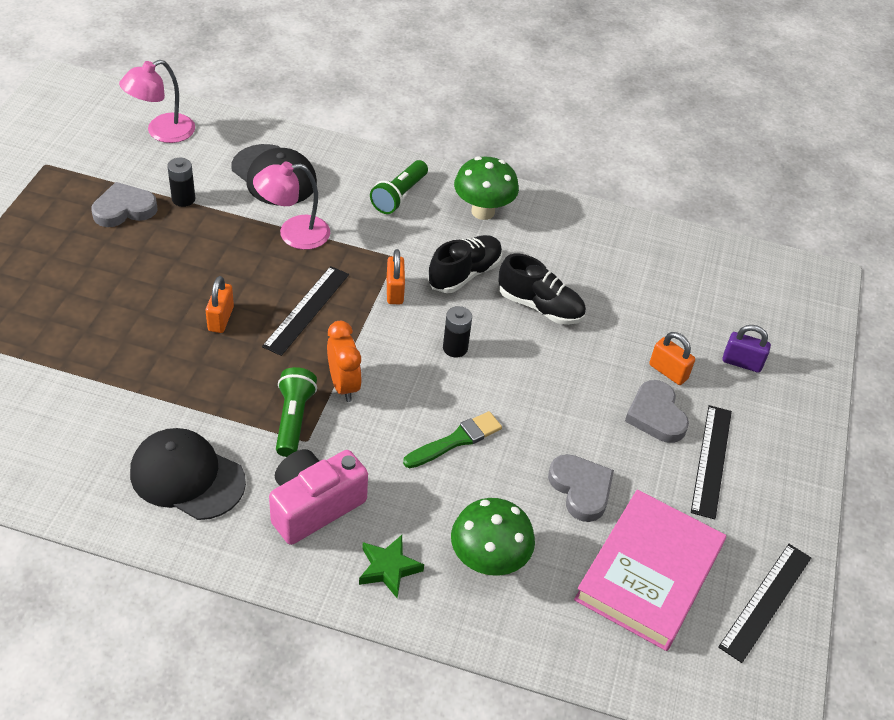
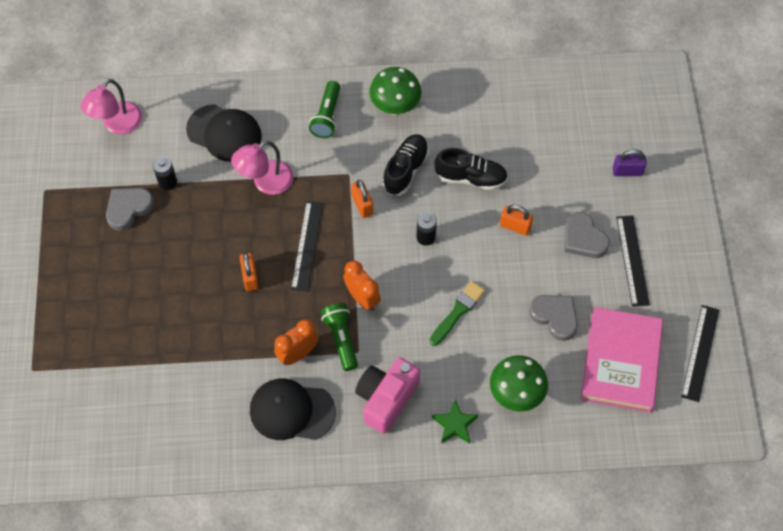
camera: 15 degrees left, 15 degrees up
orange padlock [649,332,695,385] -> orange padlock moved to [500,205,533,236]
none -> orange clock [274,319,318,365]

